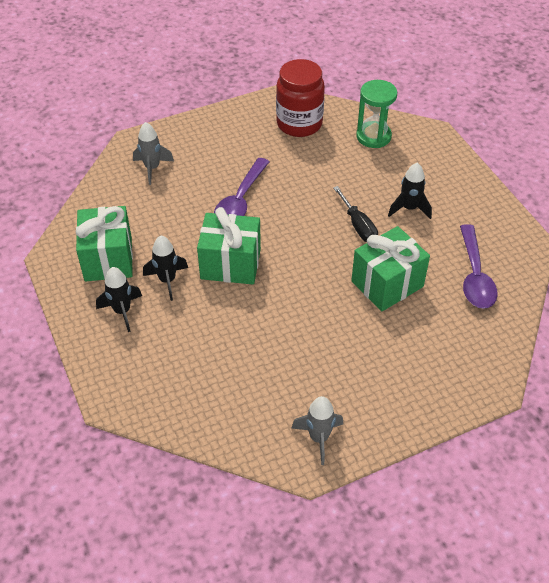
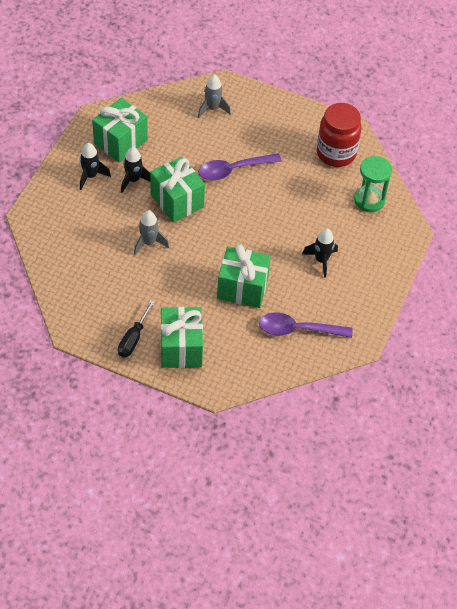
camera: 45 degrees right, 5 degrees up
grey rocket [291,396,343,465] -> grey rocket moved to [134,210,169,255]
black screwdriver [333,186,378,242] -> black screwdriver moved to [118,300,155,357]
purple spoon [460,224,498,309] -> purple spoon turned 45 degrees clockwise [259,312,352,338]
none -> green gift [161,307,203,368]

